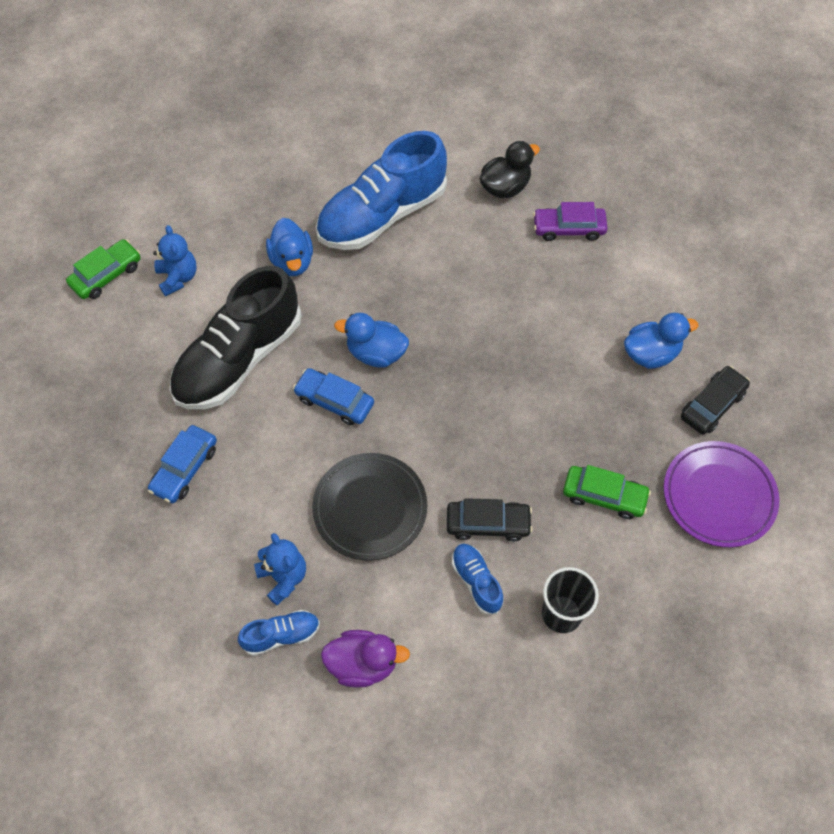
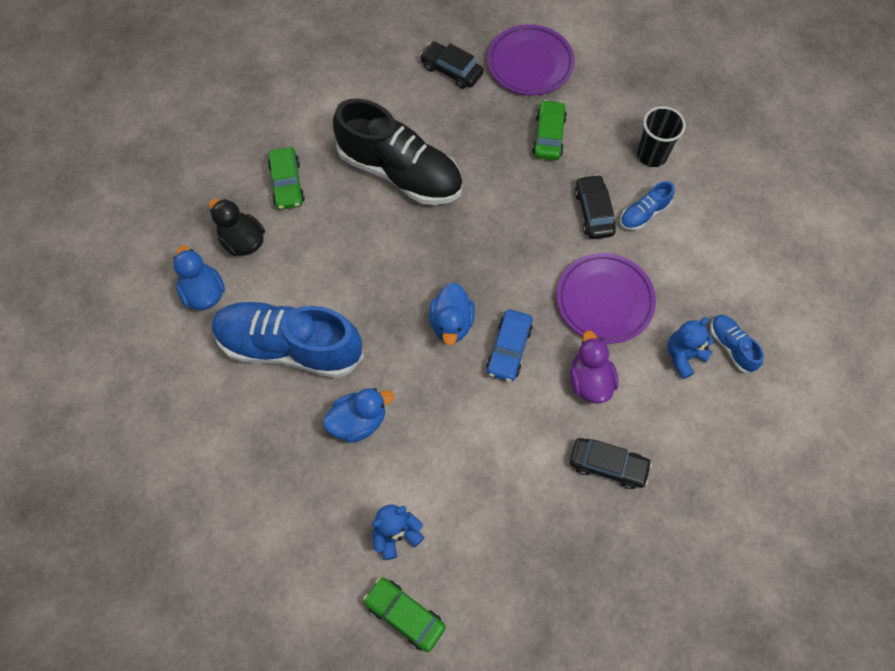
camera: 100 degrees left, 5 degrees up
blue car [148,425,217,503] -> black car [570,438,652,489]
black shoe [169,266,302,409] -> black shoe moved to [333,99,463,205]
black plate [312,453,427,561] -> purple plate [557,253,656,344]
blue shoe [316,131,447,250] -> blue shoe turned 150 degrees clockwise [212,301,364,378]
purple duck [321,630,410,688] -> purple duck moved to [570,330,618,404]
purple car [533,202,608,241] -> green car [268,147,305,210]
blue duck [624,313,698,369] -> blue duck moved to [173,245,225,310]

